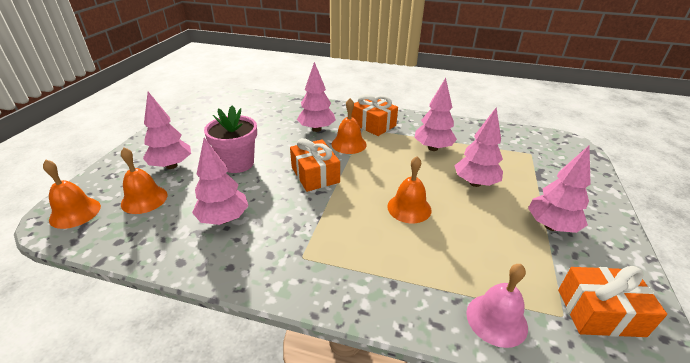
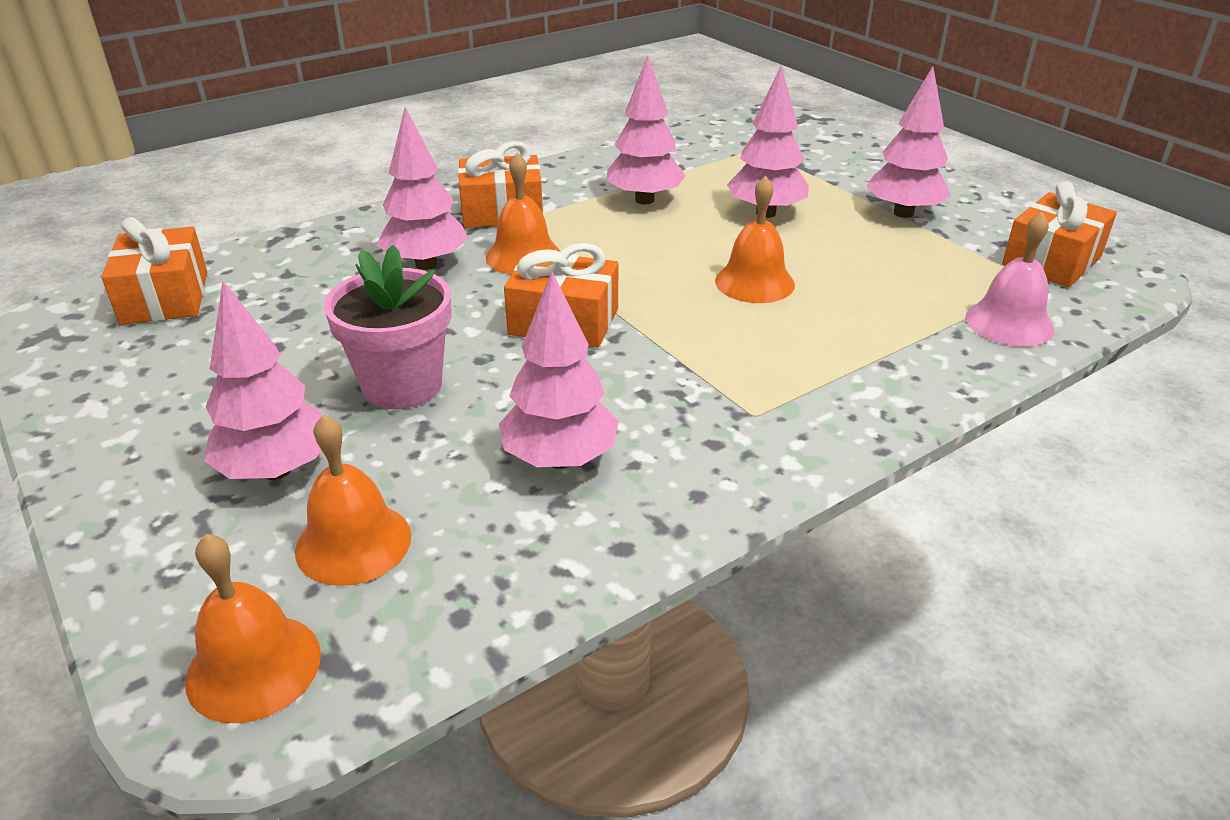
camera: 50 degrees left, 0 degrees up
none -> orange gift [102,217,207,325]

